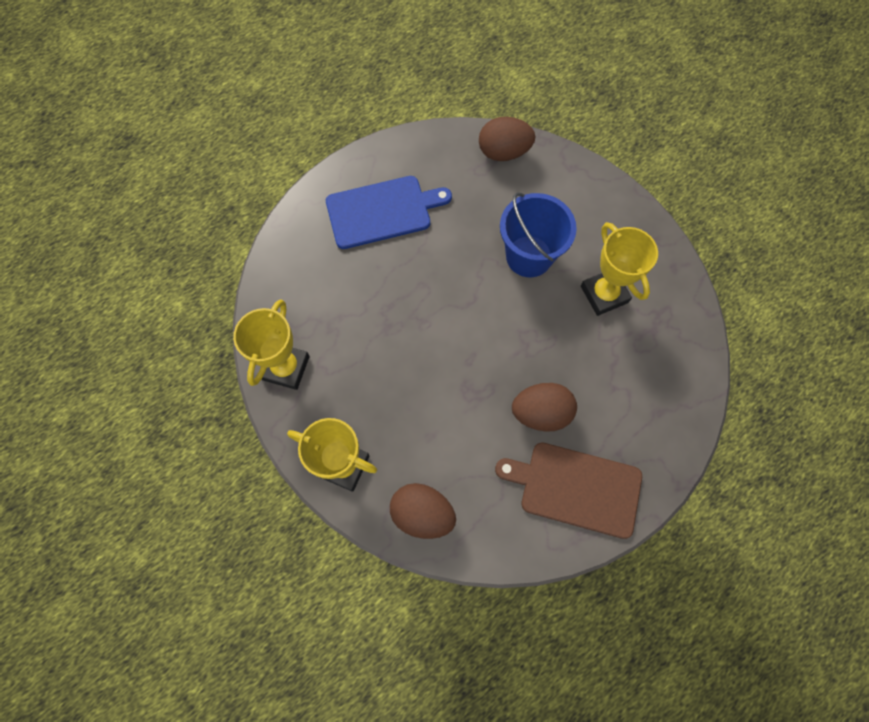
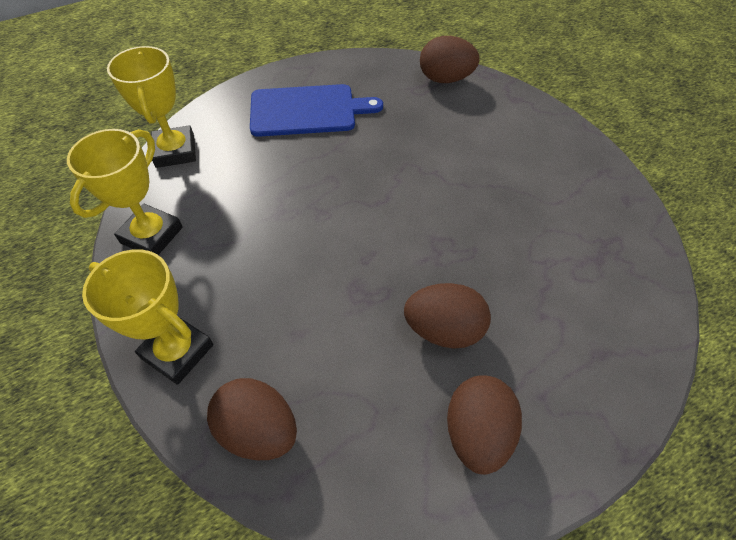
camera: 10 degrees right, 15 degrees down
brown cutting board [495,442,642,539] -> brown egg [447,375,522,475]
blue bucket [500,192,577,277] -> none
yellow trophy [581,222,658,316] -> yellow trophy moved to [107,46,196,168]

